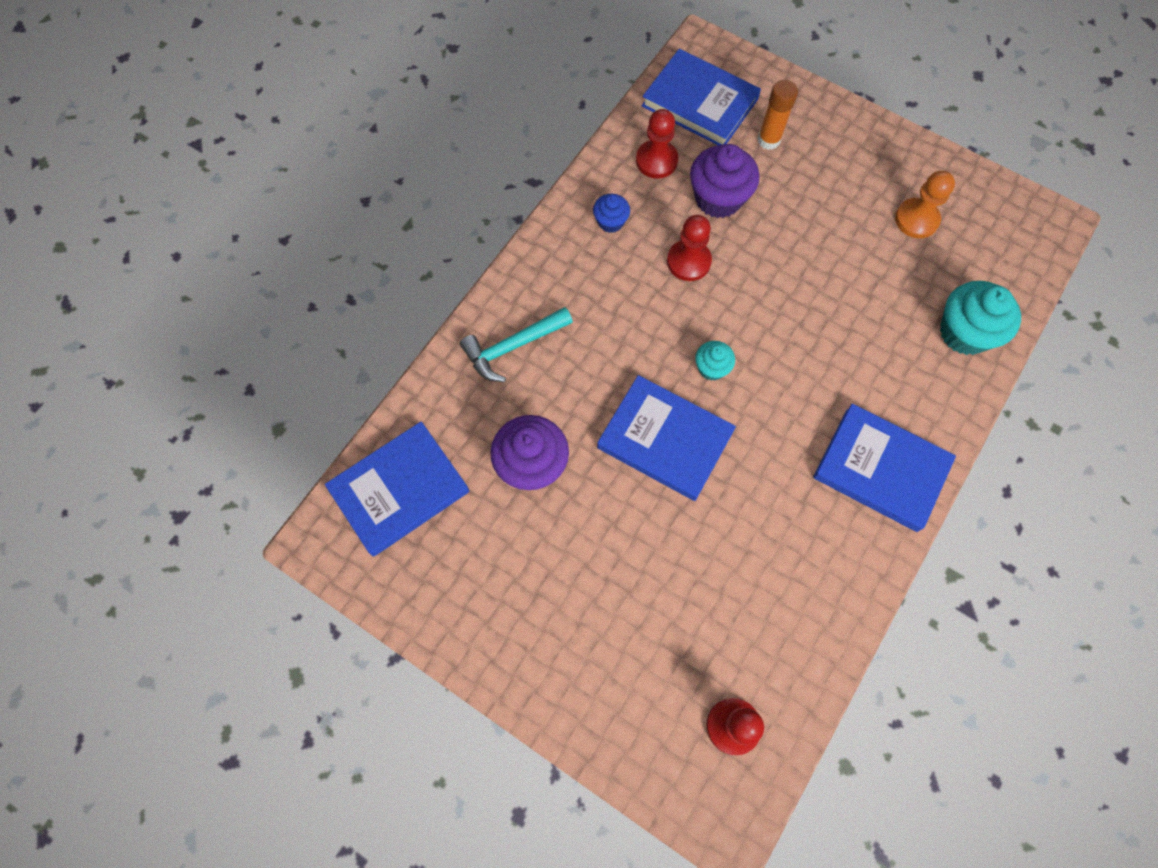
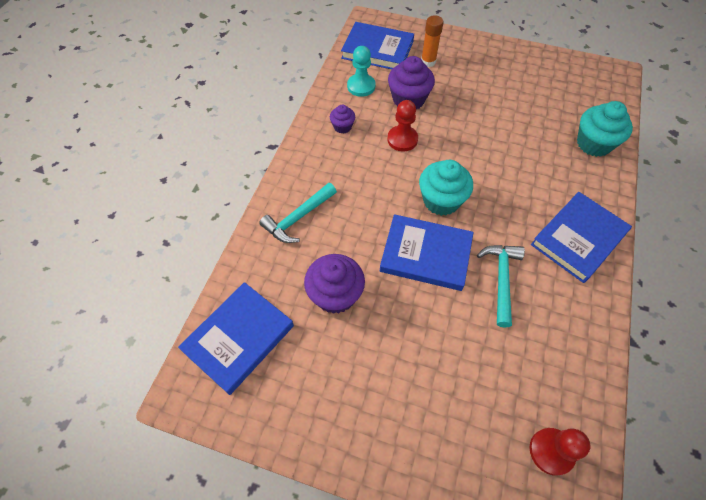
camera: 15 degrees left, 10 degrees down
blue cupcake [593,194,630,233] -> purple cupcake [330,105,355,134]
red pawn [636,109,678,179] -> turquoise pawn [347,46,376,97]
turquoise cupcake [695,341,735,381] -> turquoise cupcake [419,160,473,216], size x1.85
blue book [813,404,956,532] -> blue book turned 60 degrees counterclockwise [531,192,632,283]
orange pawn [895,171,955,238] -> none
none -> turquoise hammer [477,245,525,328]

